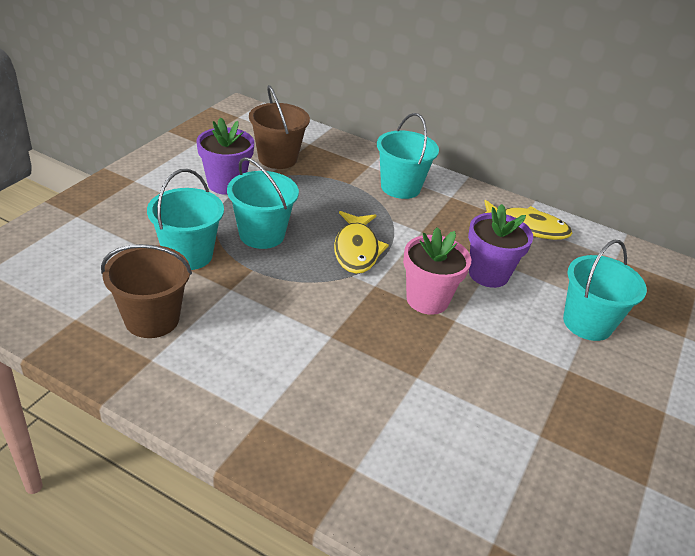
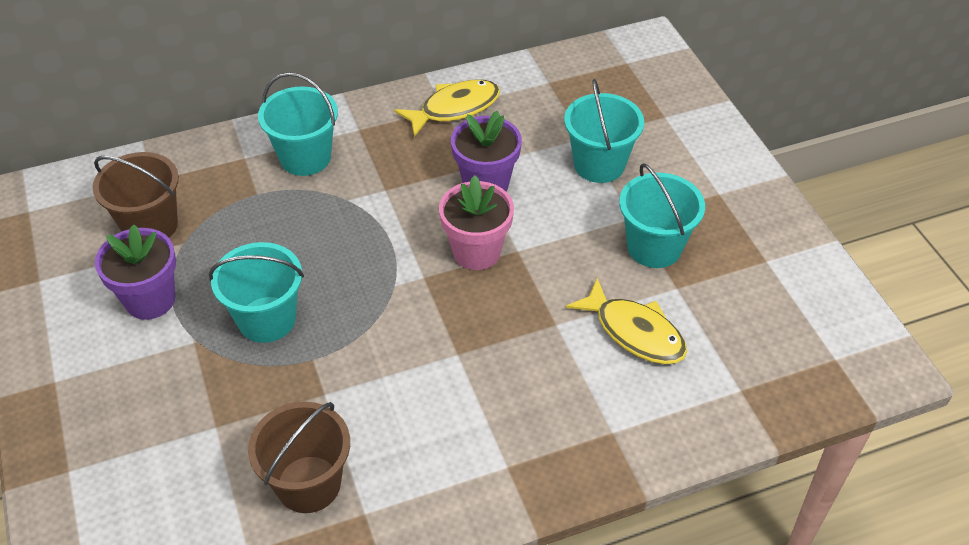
camera: 45 degrees left, 10 degrees up
turquoise bucket [147,169,224,270] -> turquoise bucket moved to [619,163,705,268]
yellow fish [334,211,389,274] -> yellow fish moved to [566,278,687,364]

